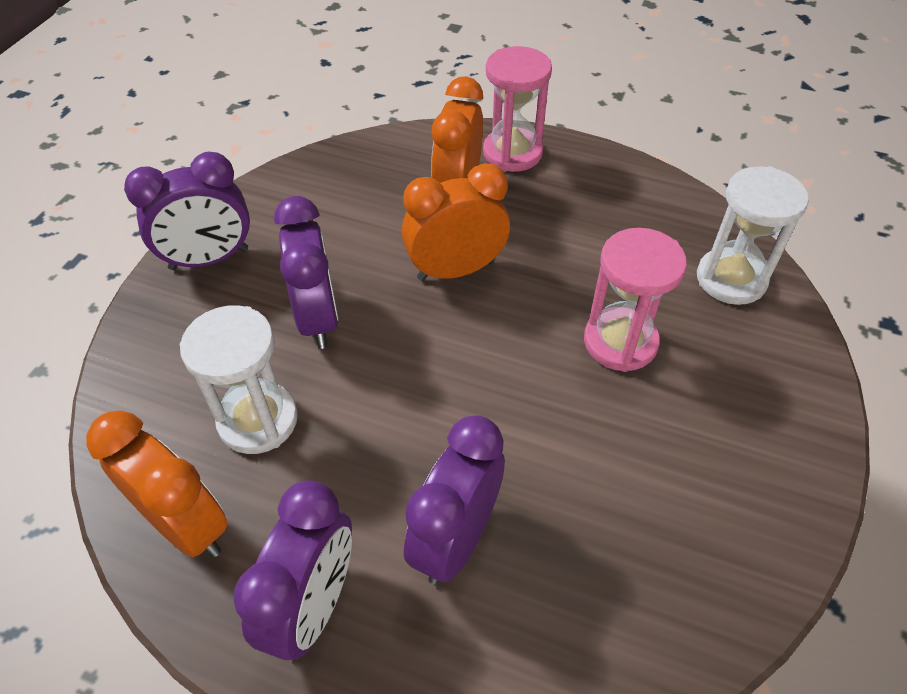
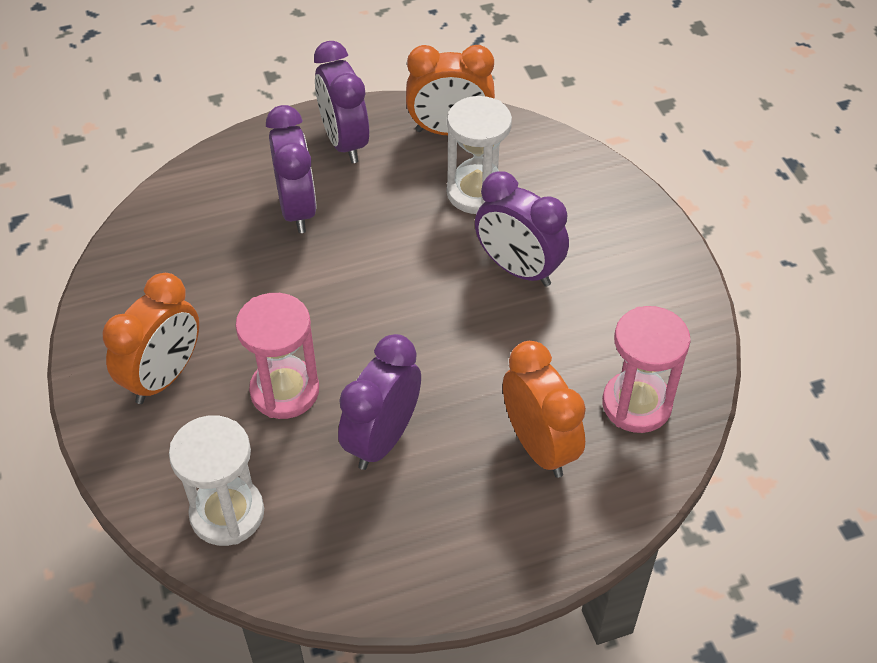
camera: 140 degrees right, 0 degrees up
purple clock [124,151,250,270] -> purple clock moved to [338,334,421,470]
orange clock [402,163,510,281] -> orange clock moved to [102,273,199,404]
pink hourglass [483,46,552,172] -> pink hourglass moved to [602,306,691,433]

